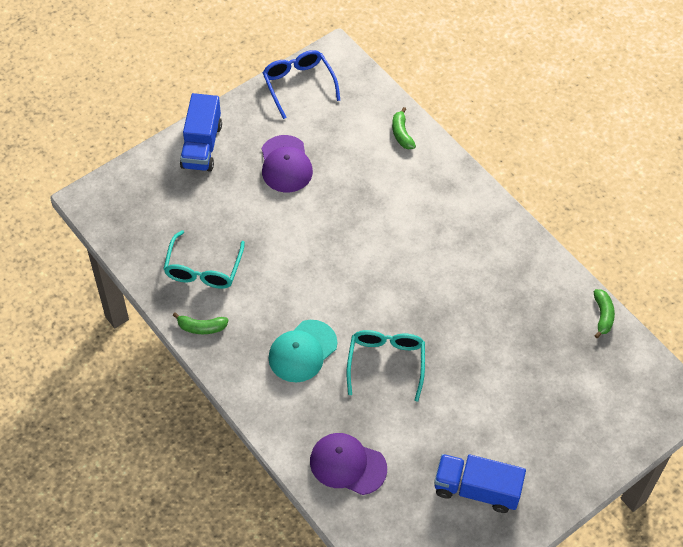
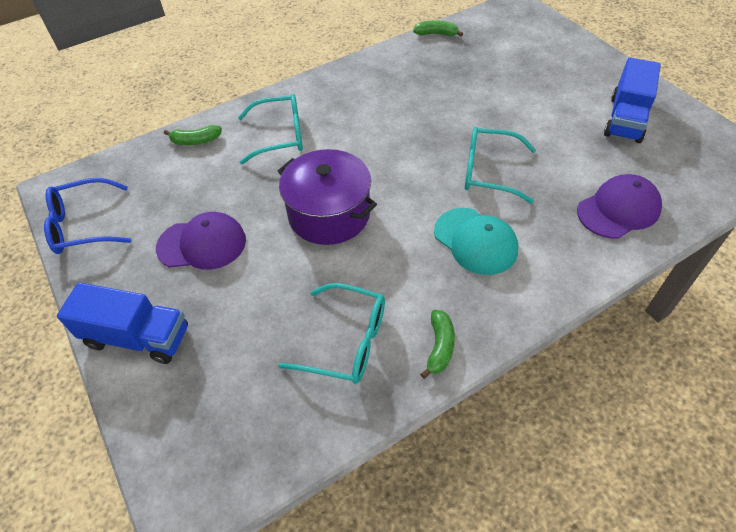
camera: 80 degrees left, 5 degrees down
purple cap [310,433,387,495] -> purple cap turned 150 degrees counterclockwise [577,174,662,239]
none -> turquoise glasses [238,94,303,164]
none -> purple pot [277,149,377,245]

